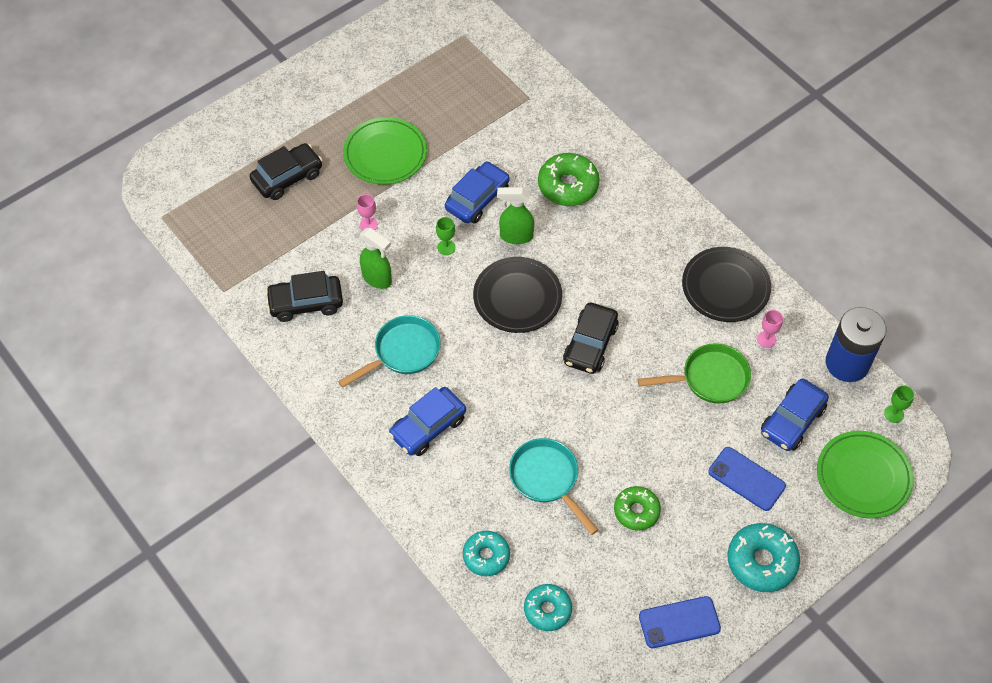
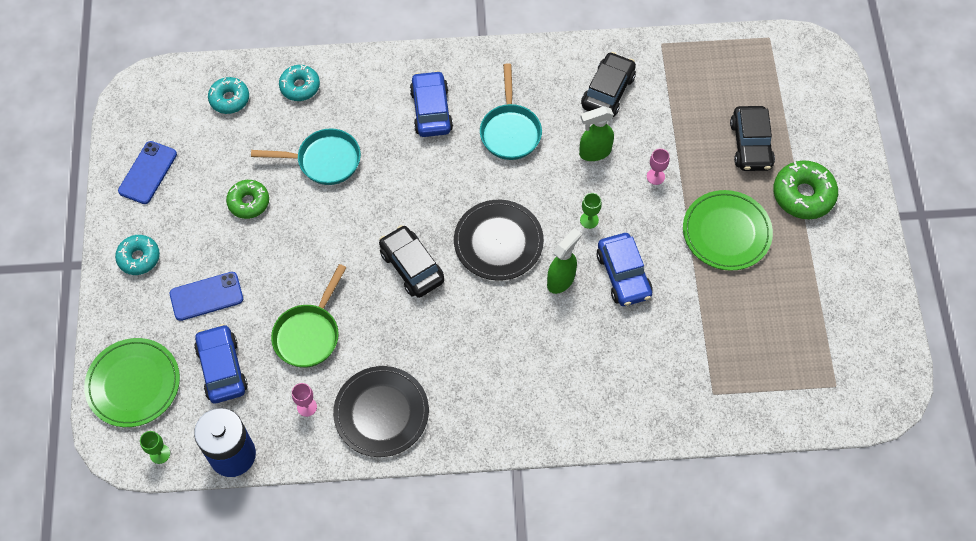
camera: 125 degrees right, 5 degrees up
green donut [538,153,600,206] -> green donut moved to [773,160,838,219]
turquoise donut [728,523,800,592] -> turquoise donut [115,235,160,275], size x0.66

